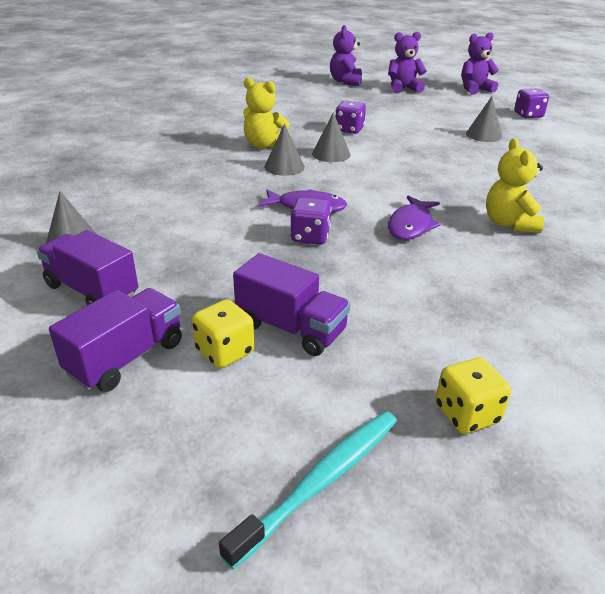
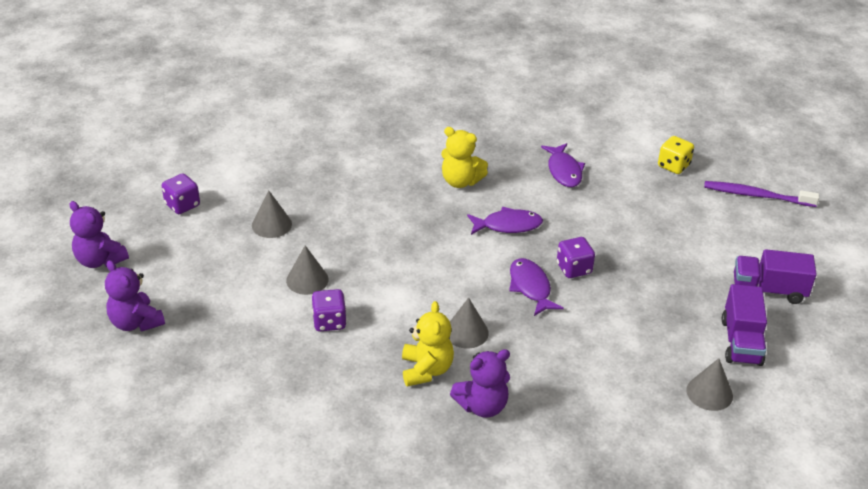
camera: 120 degrees left, 5 degrees up
yellow dice [192,299,254,368] -> none
turquoise toothbrush [219,411,397,569] -> purple toothbrush [704,181,819,207]
purple truck [233,253,351,356] -> none
grey cone [312,112,351,162] -> grey cone moved to [286,245,329,295]
purple teddy bear [330,25,362,86] -> purple teddy bear moved to [450,349,510,418]
yellow teddy bear [486,138,544,233] -> yellow teddy bear turned 60 degrees clockwise [441,127,488,188]
none -> purple fish [541,143,585,187]

